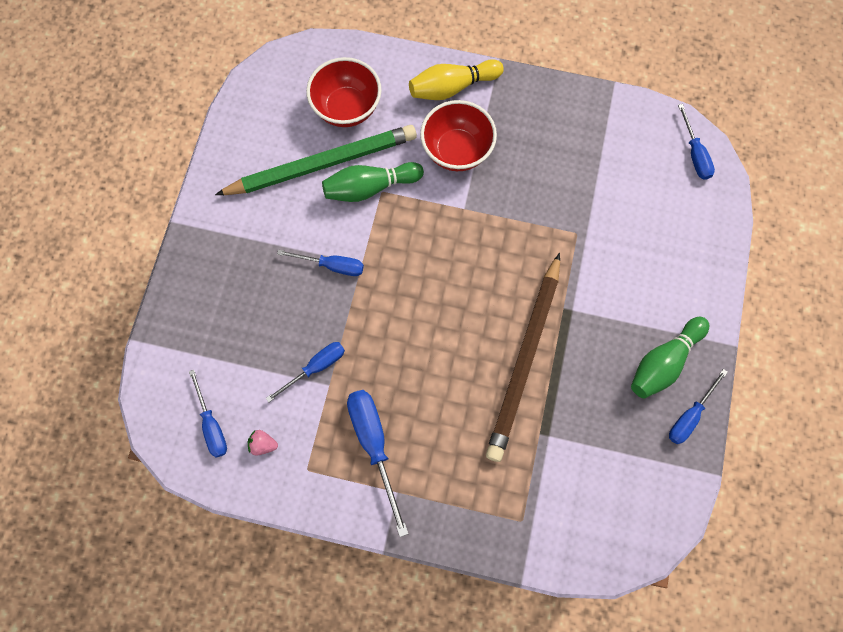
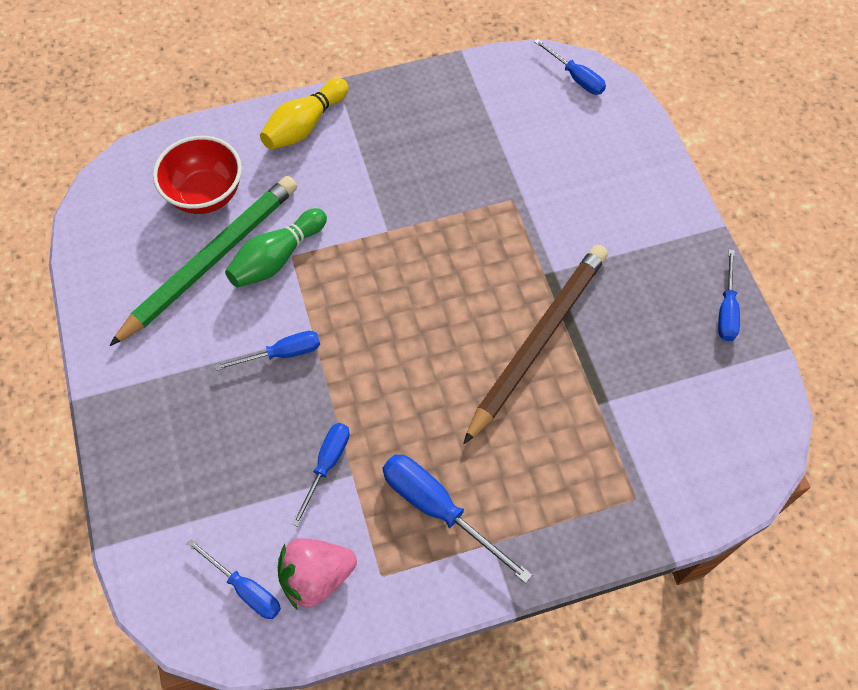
camera: 30 degrees left, 10 degrees down
pink strawberry [248,430,278,455] -> pink strawberry [278,538,357,610], size x2.08
red bowl [420,100,497,171] -> none
brown pencil [486,253,560,462] -> brown pencil turned 135 degrees counterclockwise [463,245,608,444]
green bowling pin [631,317,709,398] -> none

